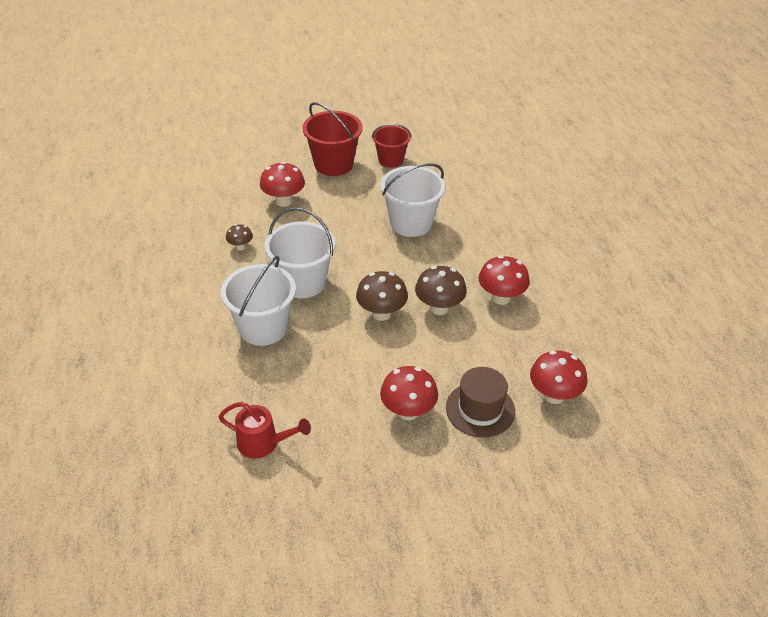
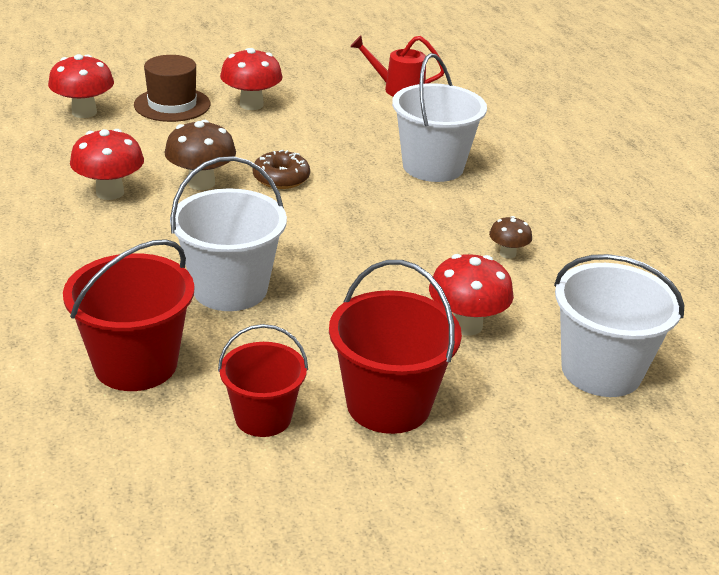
camera: 175 degrees right, 10 degrees down
white bucket [265,207,335,298] -> white bucket moved to [554,254,684,397]
brown mushroom [356,271,408,321] -> brown donut [253,150,310,189]
none -> red bucket [63,239,194,391]

